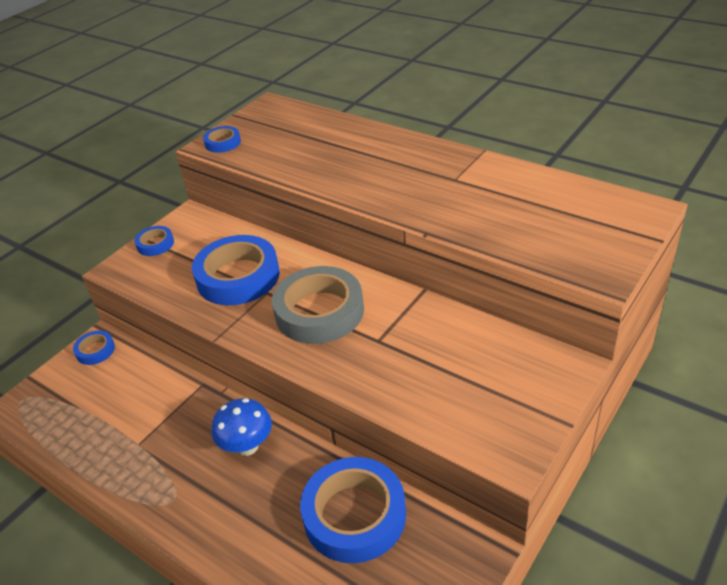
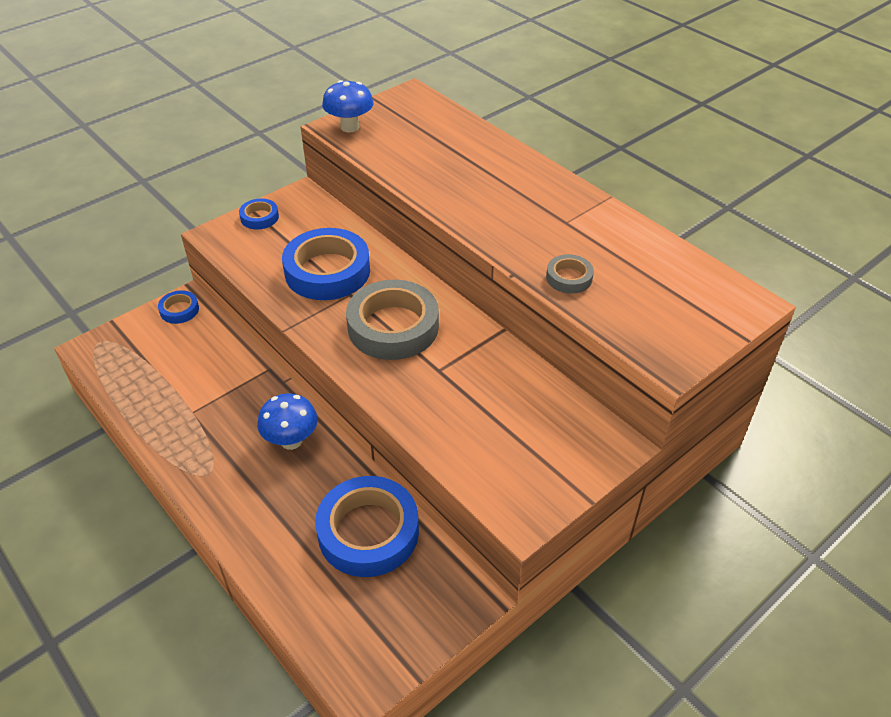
camera: 10 degrees right, 5 degrees up
blue tape [203,126,241,153] -> blue mushroom [322,80,374,132]
none -> grey tape [546,254,594,294]

